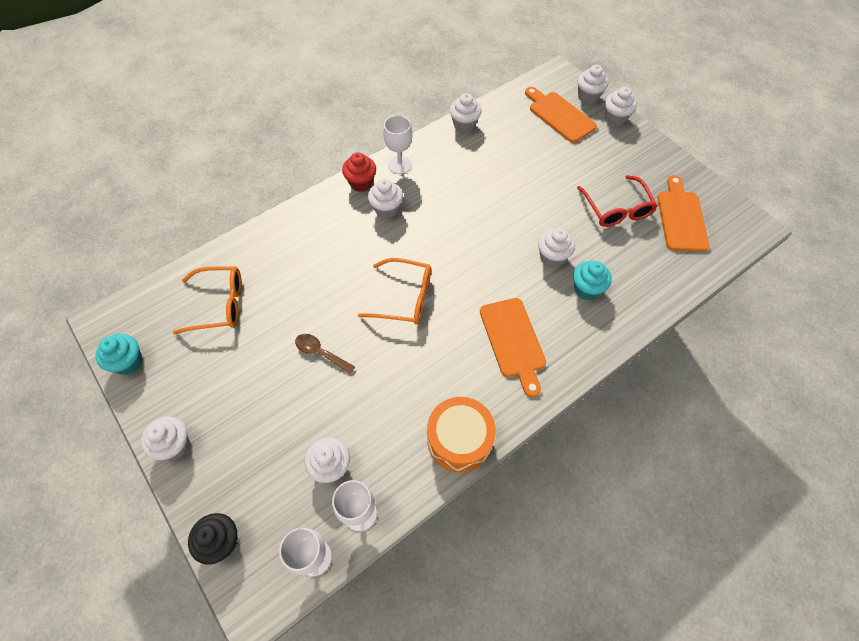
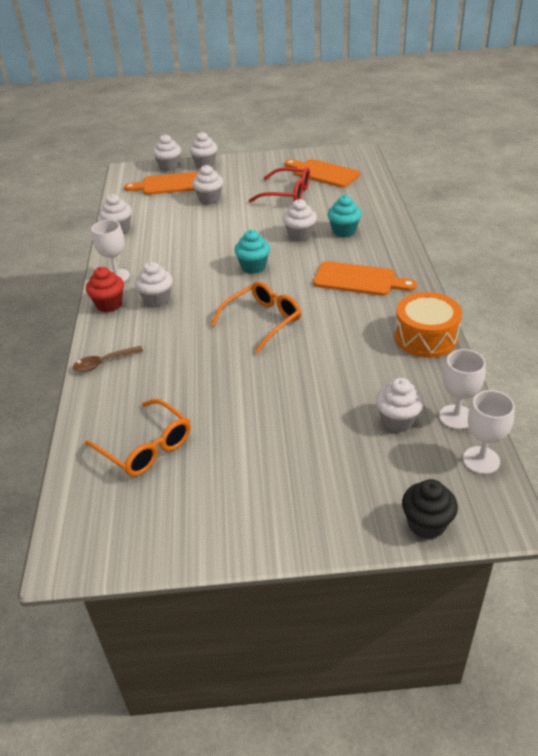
camera: 55 degrees left, 20 degrees down
turquoise cupcake [96,334,143,375] -> turquoise cupcake moved to [234,230,270,274]
white cupcake [141,417,190,460] -> white cupcake moved to [192,165,223,204]
orange glasses [173,266,242,335] -> orange glasses turned 105 degrees clockwise [85,399,191,476]
brown spoon [295,334,355,374] -> brown spoon moved to [73,346,143,372]

